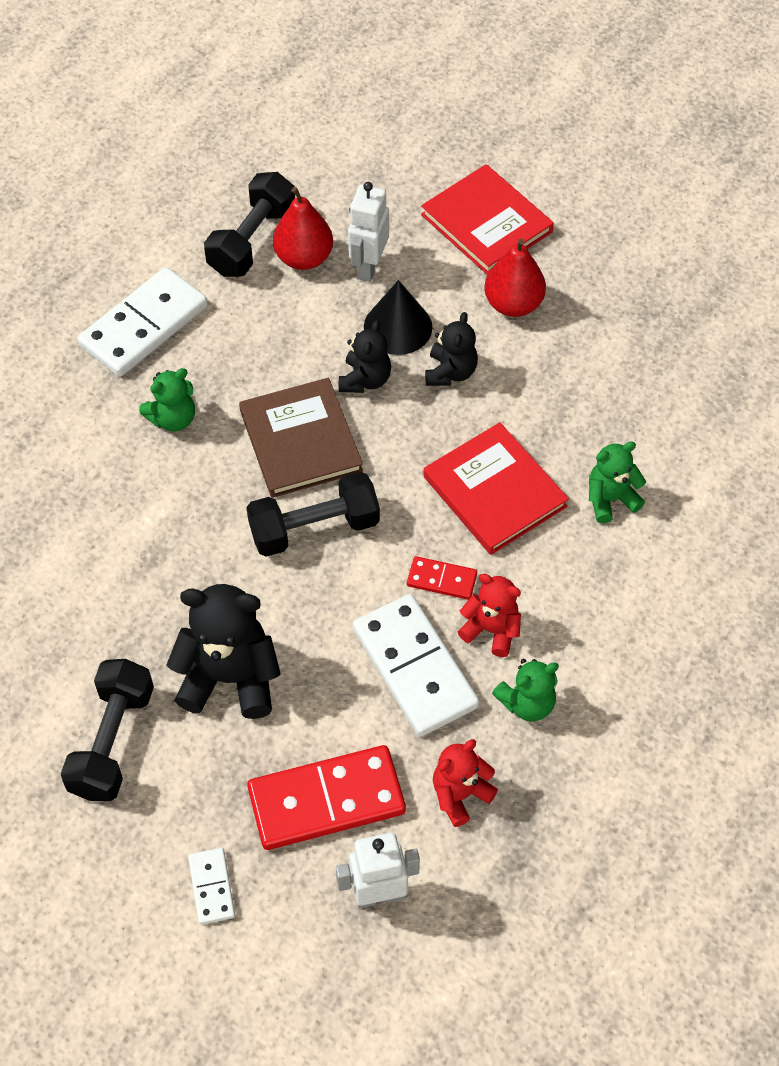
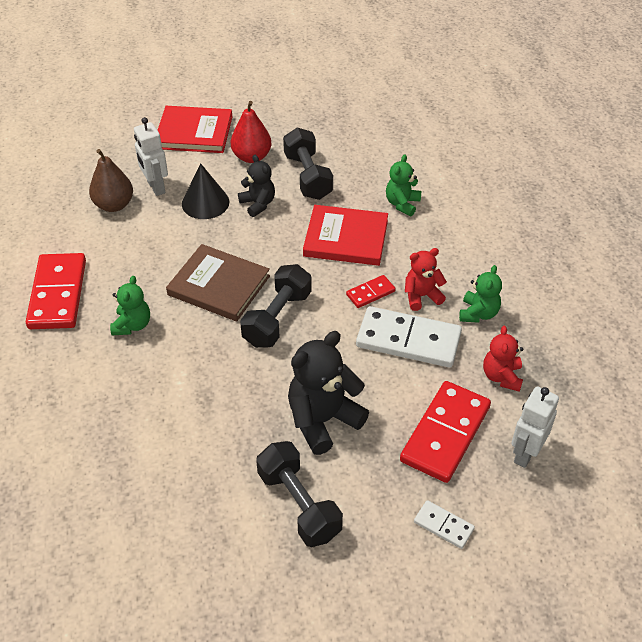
camera: 45 degrees left, 10 degrees down
white domino [78,267,208,377] -> red domino [26,253,86,329]
black dumbbell [204,172,295,277] -> black dumbbell moved to [283,128,333,200]
red pear [273,187,333,270] -> brown pear [89,149,133,212]
black teddy bear [339,320,391,393] -> none

